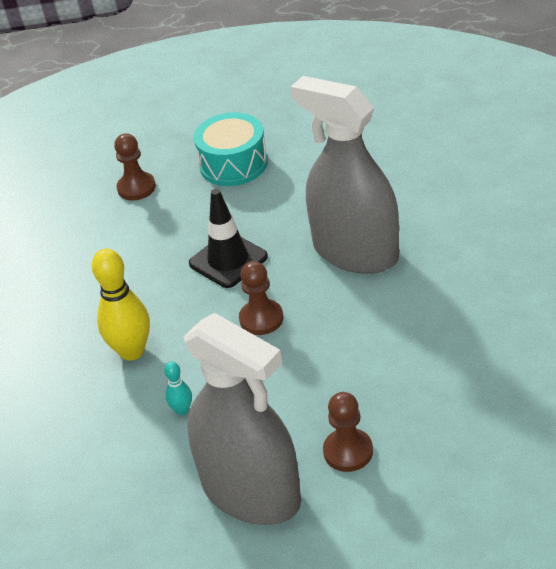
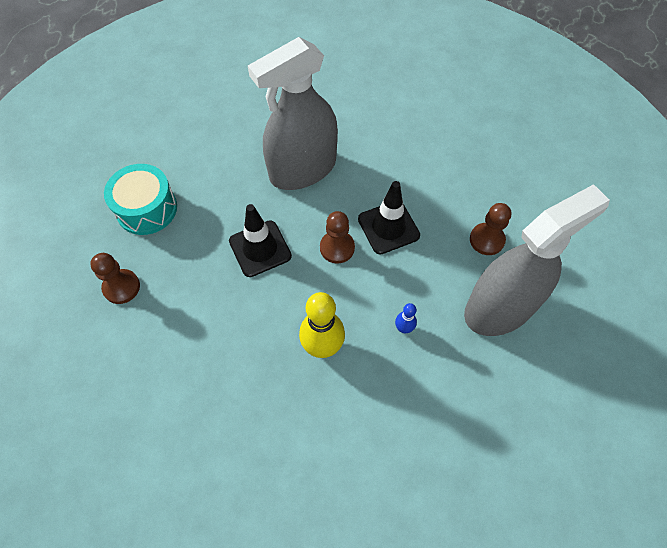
camera: 75 degrees left, 20 degrees up
turquoise bowling pin [164,361,192,415] -> blue bowling pin [395,303,417,333]
none -> black traffic cone [358,181,420,254]

